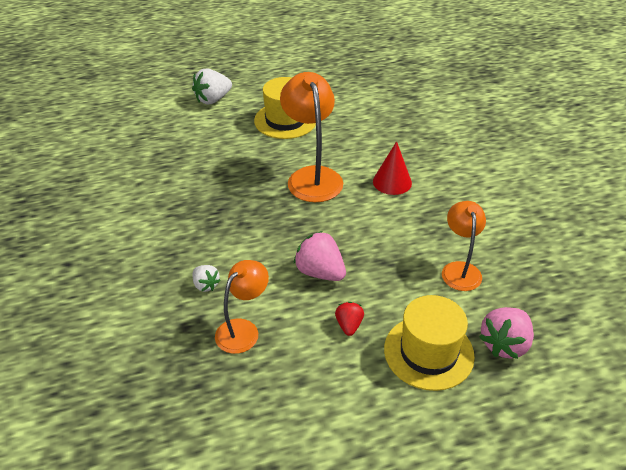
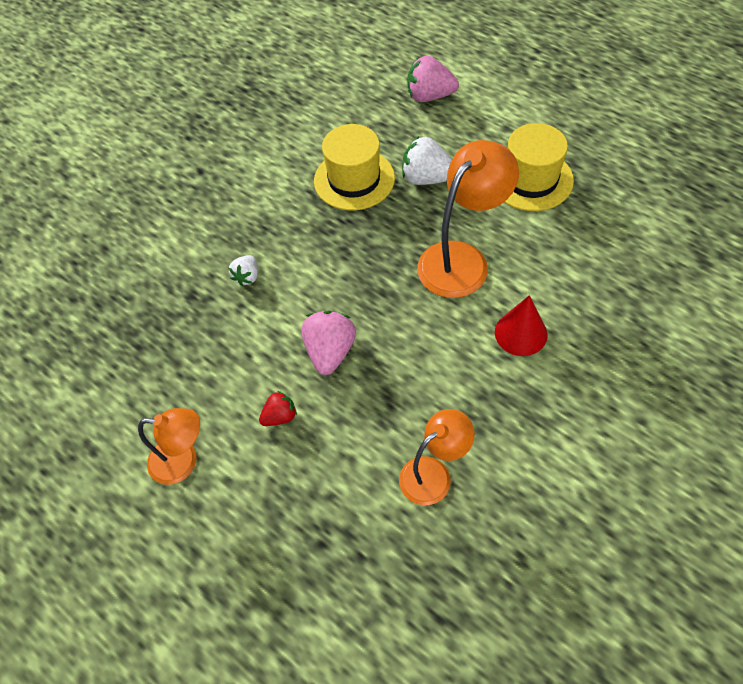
camera: 60 degrees right, 15 degrees up
white strawberry [192,68,232,104] -> white strawberry moved to [402,136,452,185]
orange lamp [215,260,269,354] -> orange lamp moved to [138,408,200,485]
yellow hat [384,295,475,391] -> yellow hat moved to [314,124,395,210]
pink strawberry [479,307,534,359] -> pink strawberry moved to [407,56,459,102]

